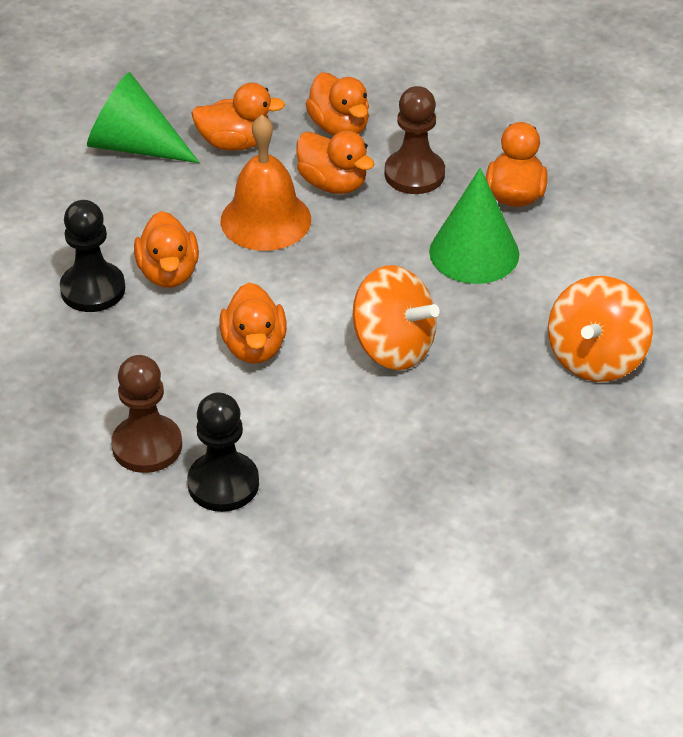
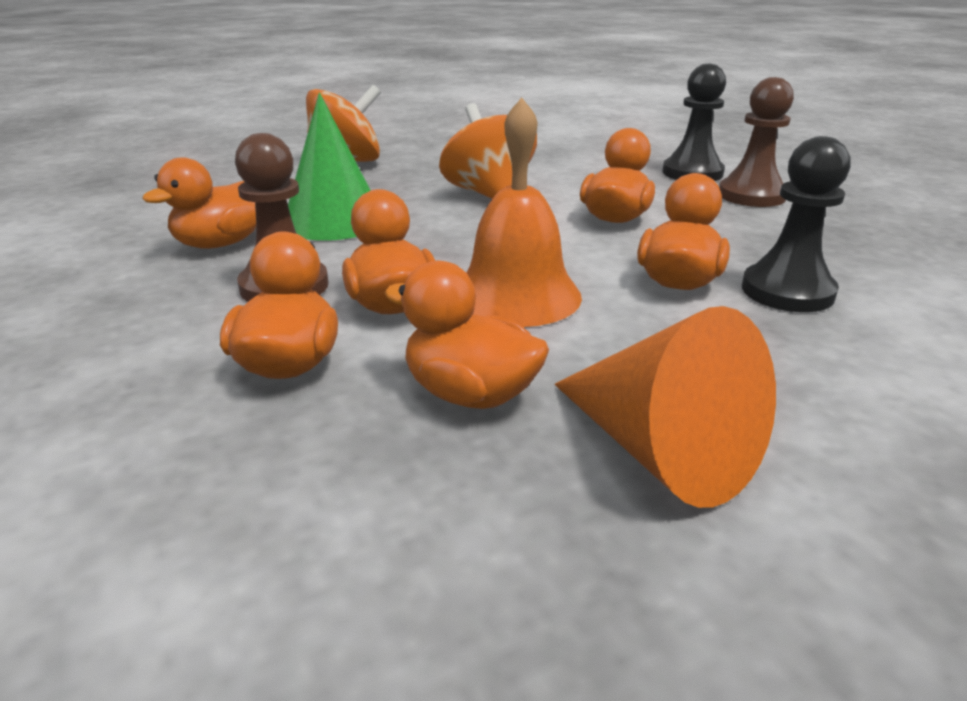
camera: 150 degrees left, 15 degrees down
green cone [87,72,200,163] -> orange cone [554,306,776,508]

